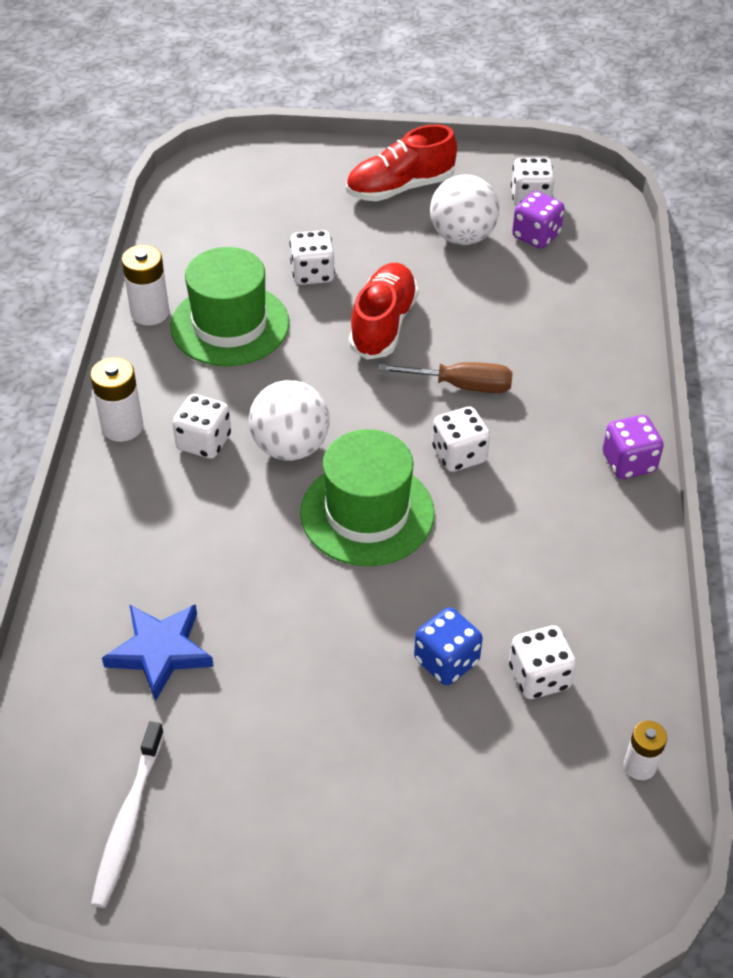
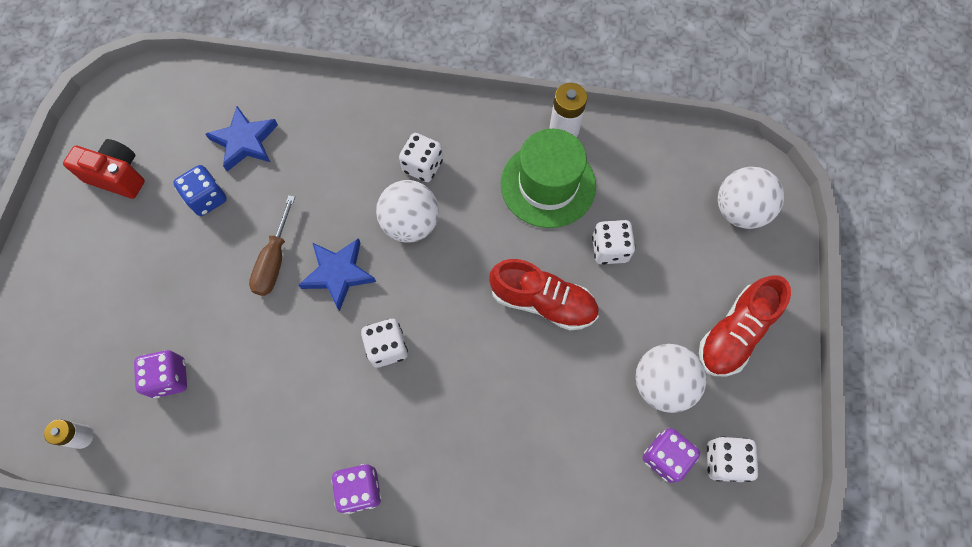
camera: 95 degrees right, 20 degrees up
white battery [90,357,143,442] -> none
white toothbrush [91,722,164,908] -> none
green hat [300,429,434,566] -> blue star [298,238,376,311]
red shoe [346,124,457,201] -> red shoe turned 120 degrees counterclockwise [699,275,791,376]
brown screwdriver [378,362,513,393] -> brown screwdriver moved to [249,195,295,296]
blue dice [414,607,483,685] -> blue dice moved to [173,165,227,216]
white dice [509,626,576,699] -> purple dice [134,350,187,398]
none -> red camera [63,139,145,199]
none -> white ball [718,167,784,229]

